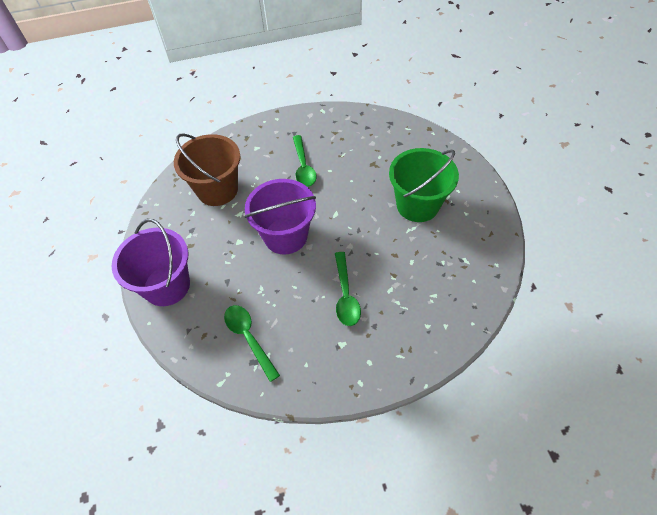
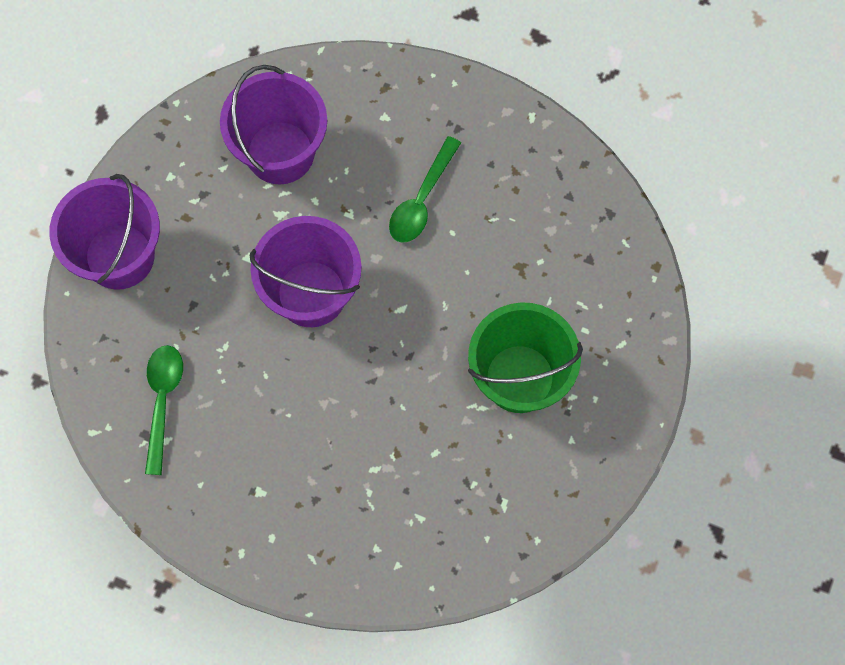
camera: 35 degrees right, 15 degrees up
brown bucket [174,133,240,206] -> purple bucket [220,65,327,184]
green spoon [335,252,361,326] -> none

